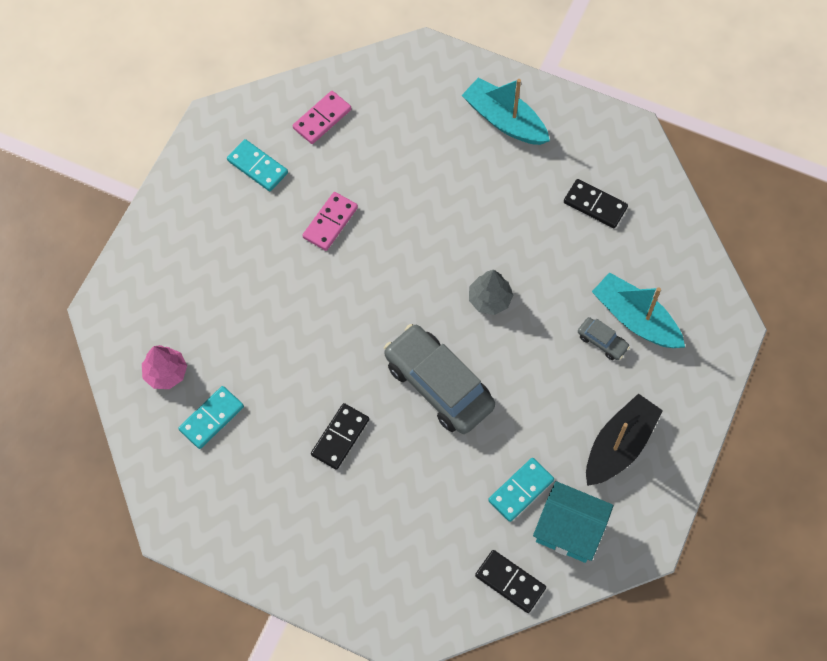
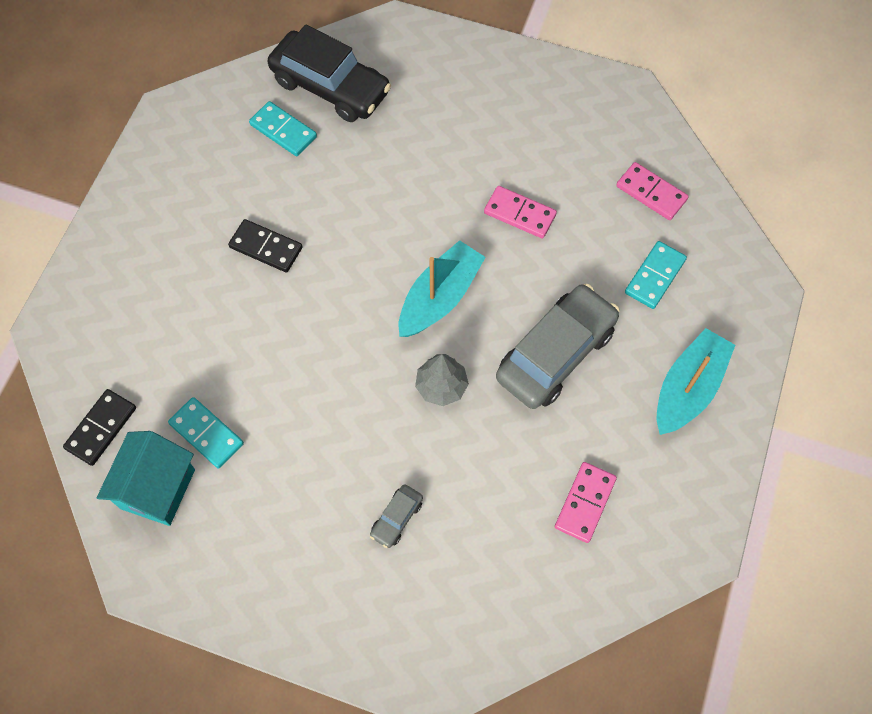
camera: 85 degrees right, 0 degrees up
pink tree [142,345,187,389] -> black car [268,24,391,122]
turquoise domino [227,139,288,191] -> turquoise domino moved to [625,241,687,309]
grey car [384,324,495,434] -> grey car moved to [496,284,620,409]
black domino [564,179,628,228] -> pink domino [555,462,617,543]
black boat [586,393,663,486] -> none
turquoise boat [592,272,685,348] -> turquoise boat moved to [399,240,486,337]

